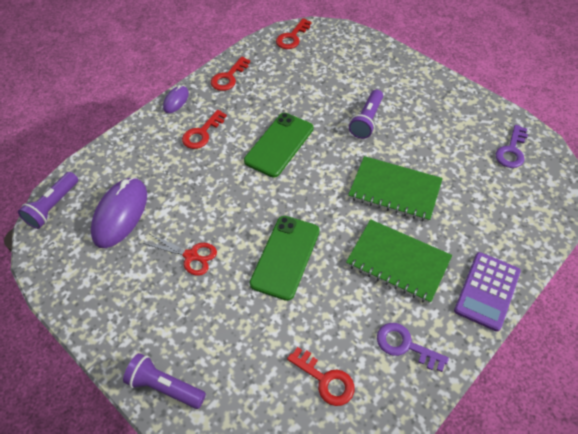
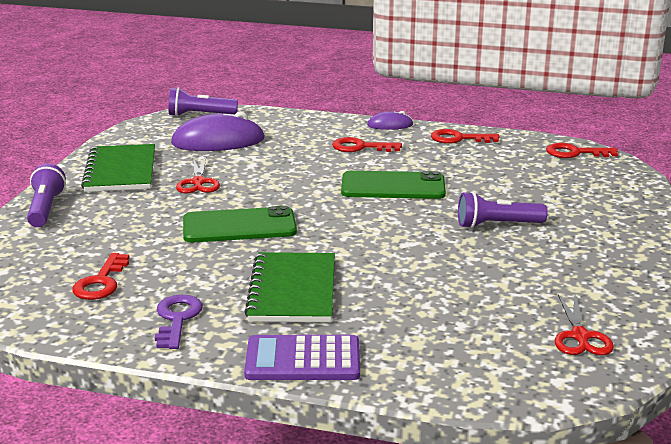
camera: 60 degrees right, 30 degrees down
green notebook [348,156,443,222] -> green notebook moved to [81,144,155,192]
purple key [495,125,528,168] -> red scissors [555,295,614,355]

